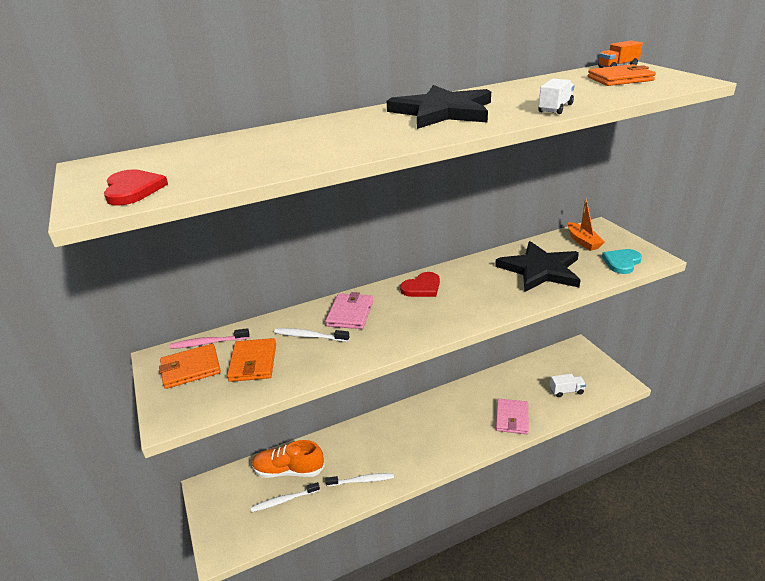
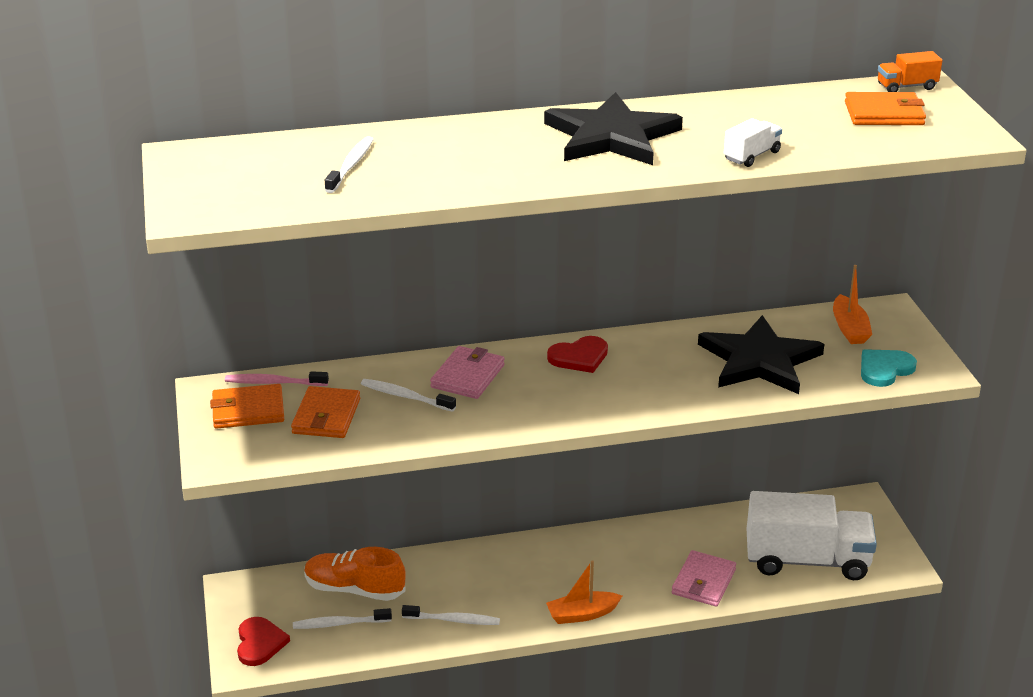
camera: 10 degrees right, 0 degrees up
red heart [104,169,168,206] -> red heart moved to [237,617,290,666]
white truck [550,374,586,397] -> white truck [747,491,877,580], size x2.39
none -> white toothbrush [325,136,374,193]
none -> orange boat [546,560,622,624]

